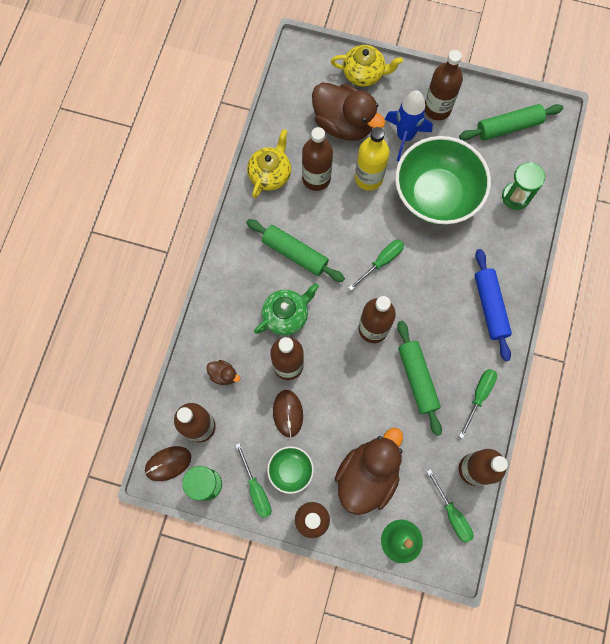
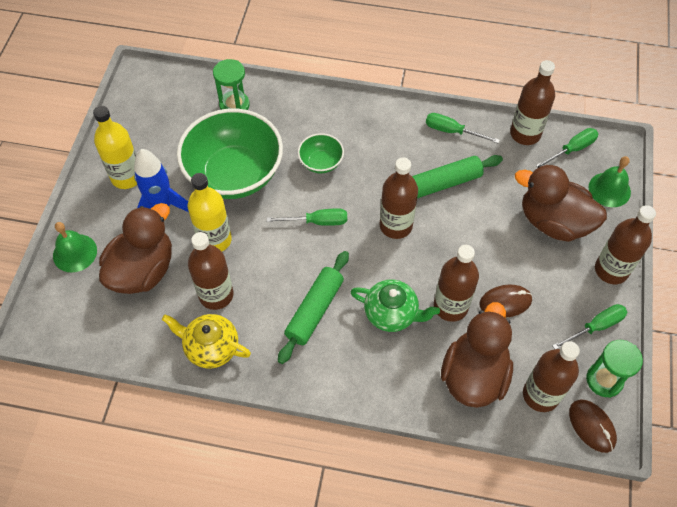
camera: 95 degrees left, 15 degrees down
brown duck [206,360,240,385] -> brown duck [441,302,513,408], size x2.39
green teapot [254,283,319,335] -> green teapot turned 150 degrees clockwise [351,280,440,332]
green bowl [267,446,314,494] -> green bowl moved to [298,133,344,173]
yellow teapot [331,45,403,87] -> green bell [53,222,97,272]
green screwdriver [348,240,404,291] -> green screwdriver turned 135 degrees clockwise [266,208,347,226]
brown bottle [425,50,463,120] -> yellow bottle [93,106,137,189]
green rolling pin [459,104,563,140] -> none
blue rolling pin [475,249,512,361] -> none

